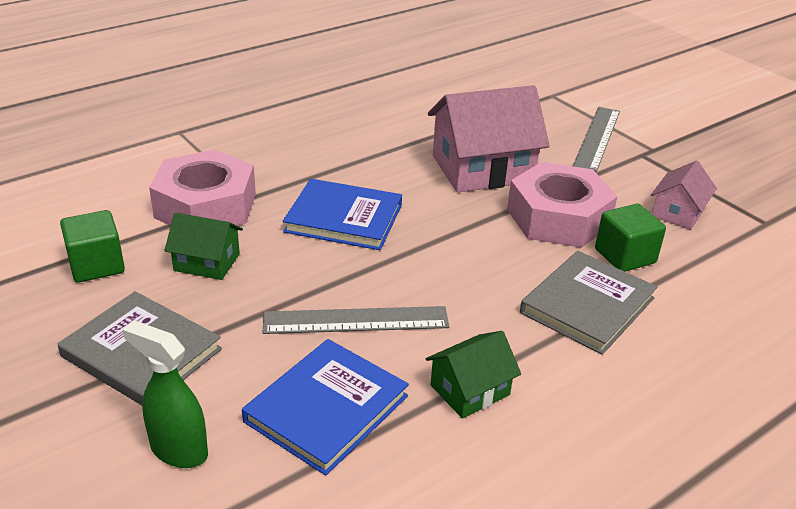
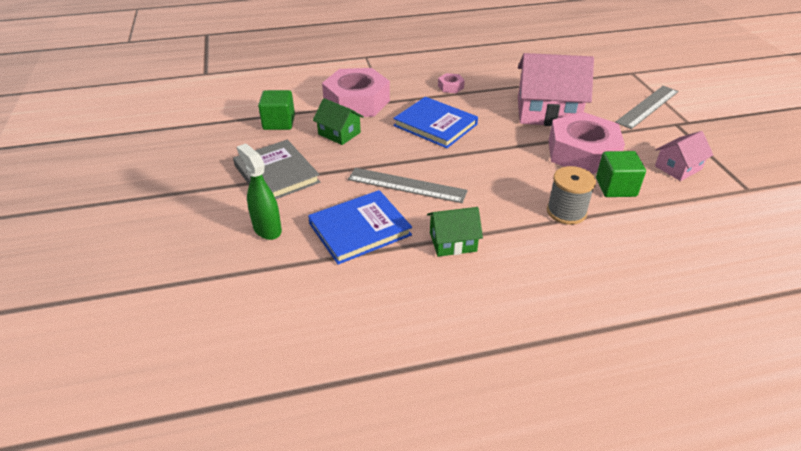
camera: 25 degrees right, 5 degrees up
grey book [520,251,657,355] -> grey spool [547,166,596,225]
none -> pink nut [438,73,465,93]

